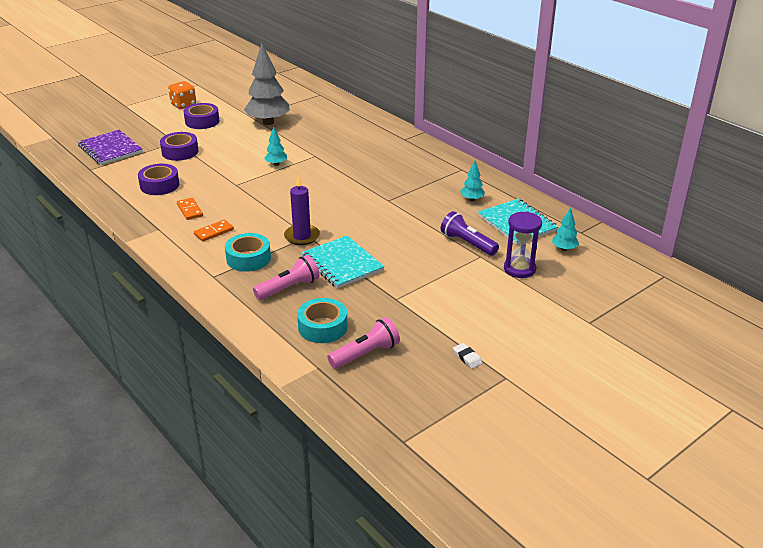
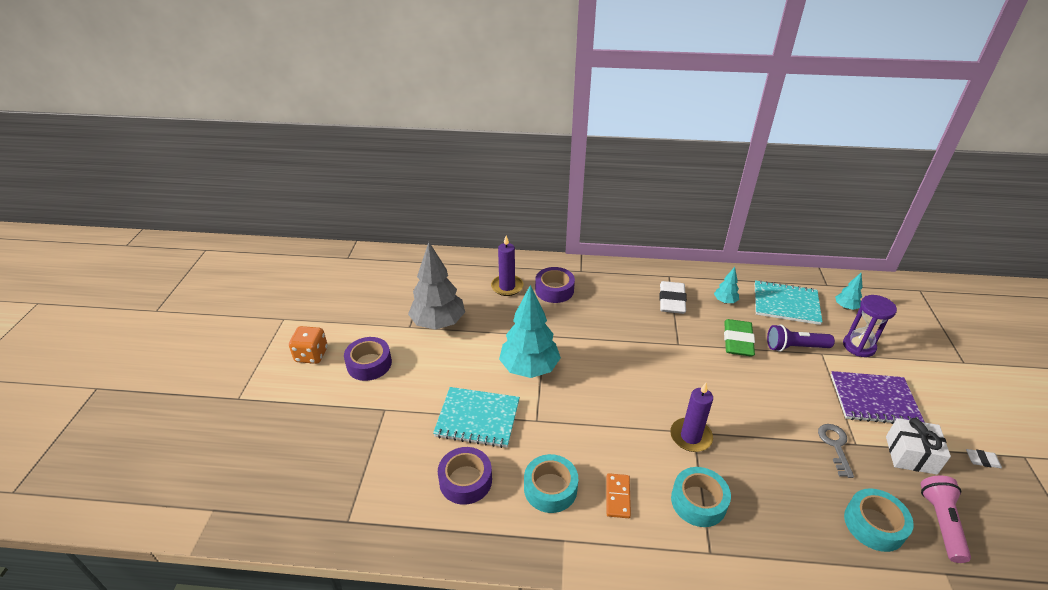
camera: 45 degrees left, 5 degrees up
purple notebook [78,130,143,165] -> purple notebook moved to [831,371,925,424]
purple tape [160,132,199,161] -> purple tape moved to [535,267,575,303]
orange domino [177,198,203,220] -> turquoise tape [524,454,578,513]
pink flashlight [253,255,319,300] -> none
turquoise tree [264,127,287,166] -> turquoise tree [499,285,561,378], size x2.17
turquoise notebook [301,236,385,289] -> turquoise notebook moved to [433,387,520,448]
none -> purple candle [491,236,524,296]
none -> white eraser [659,281,687,314]
none -> green eraser [724,319,755,356]
none -> grey key [818,424,854,478]
none -> white gift [886,418,951,475]

